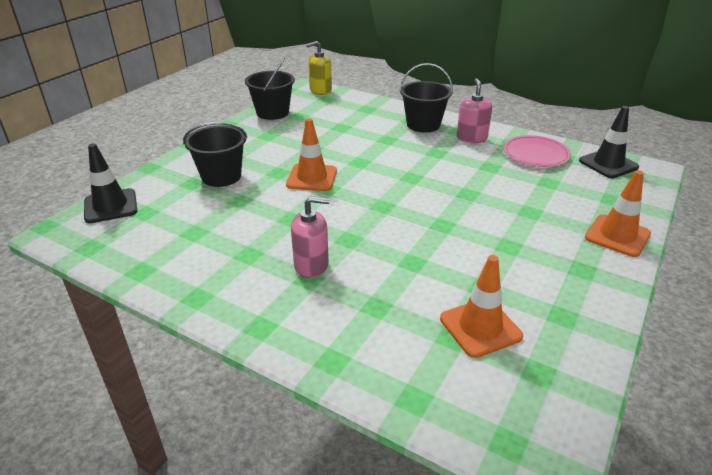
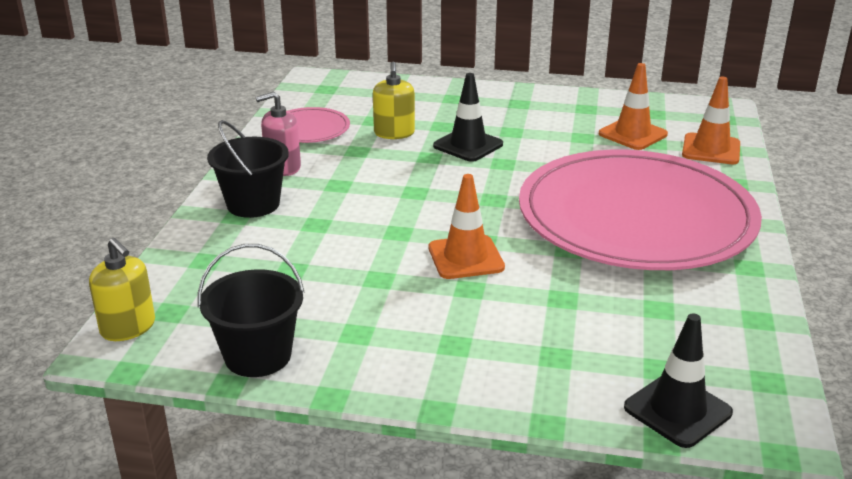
camera: 110 degrees left, 5 degrees down
black bucket [183,122,247,187] -> none
pink soap dispenser [291,196,330,278] -> pink plate [519,150,762,270]
black traffic cone [579,106,639,178] -> black traffic cone moved to [433,73,503,162]
orange traffic cone [585,170,651,257] -> orange traffic cone moved to [682,77,740,164]
none -> yellow soap dispenser [373,62,415,139]

